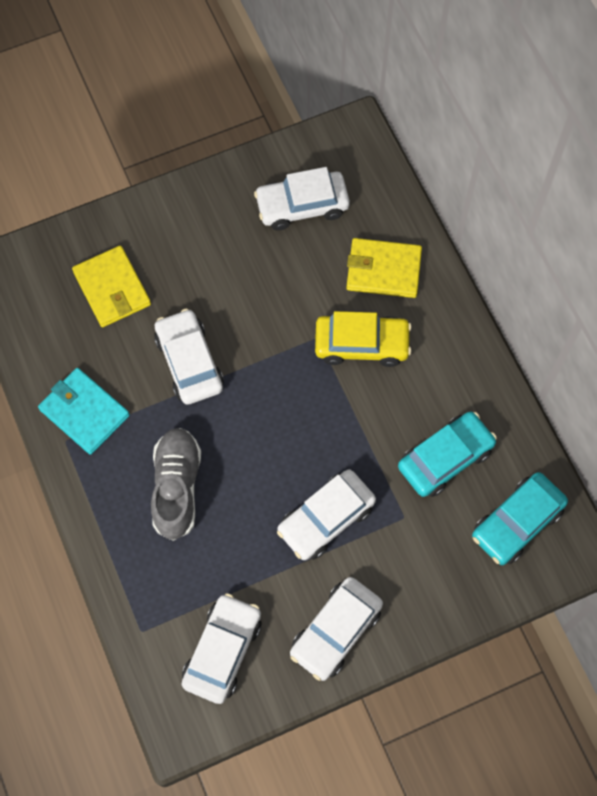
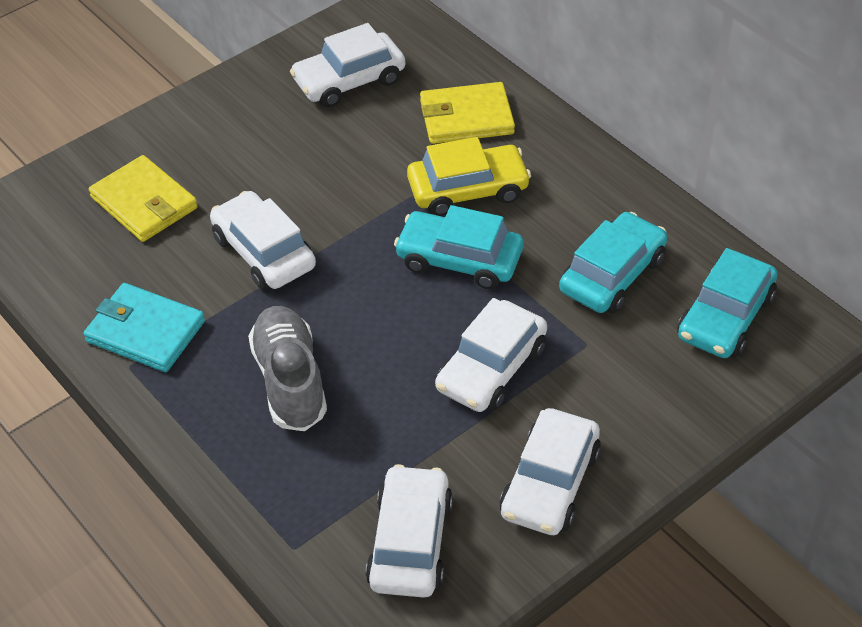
camera: 15 degrees left, 20 degrees down
none -> turquoise car [394,205,523,289]

